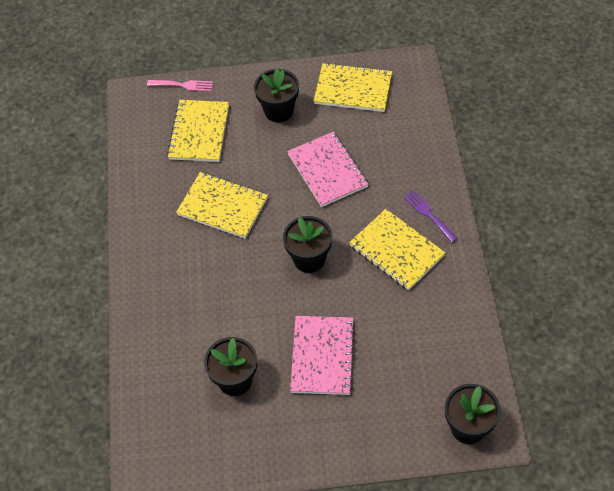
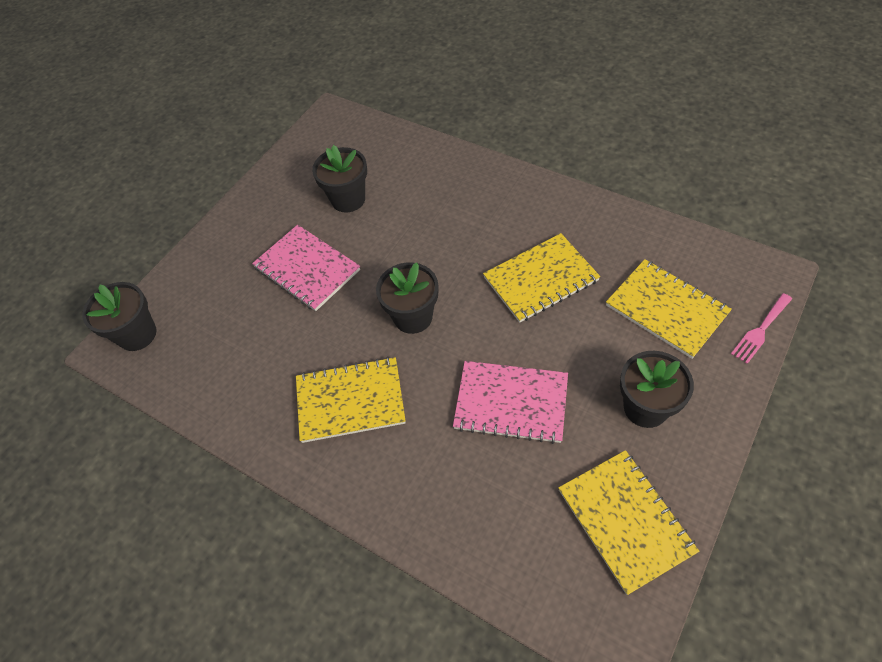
camera: 130 degrees right, 0 degrees up
yellow notebook [314,63,392,112] -> yellow notebook turned 75 degrees counterclockwise [558,450,699,595]
purple fork [404,190,458,243] -> none

